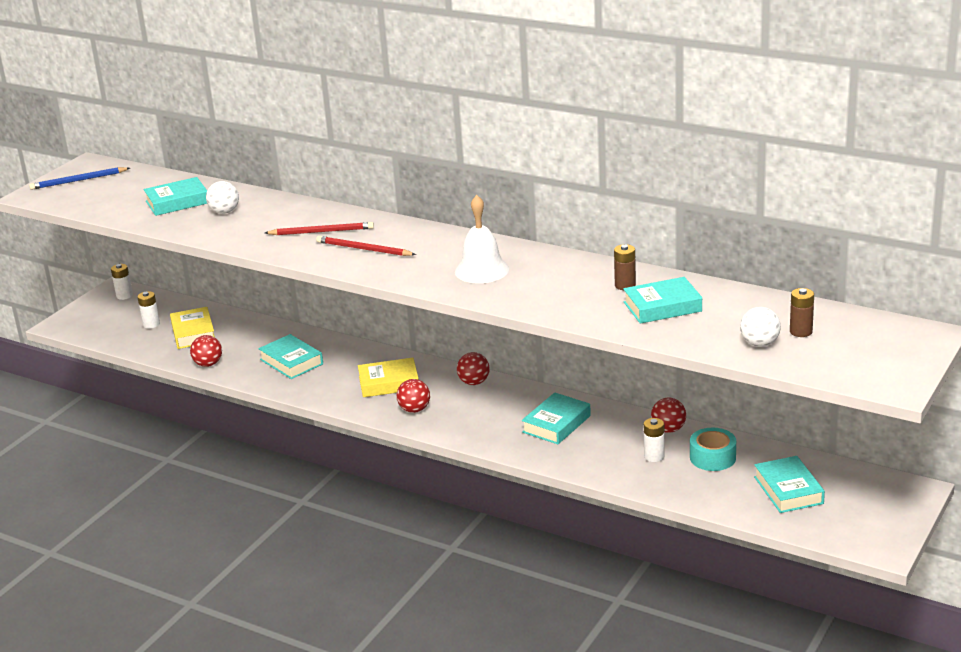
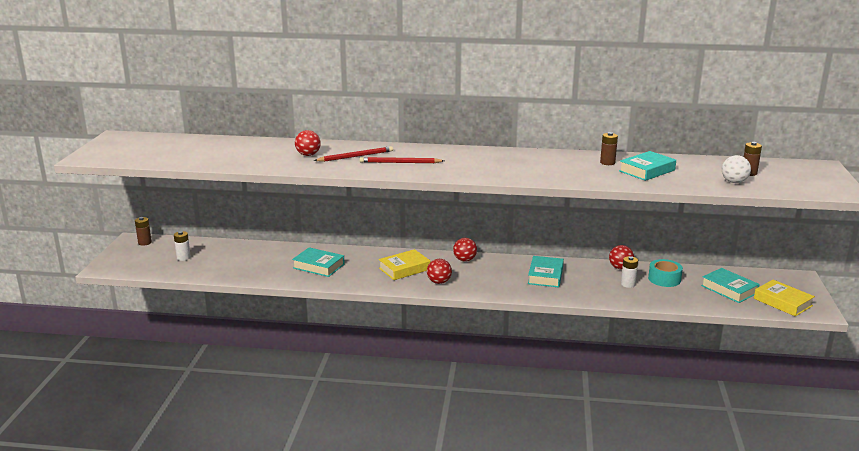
camera: 25 degrees left, 5 degrees down
blue pencil [29,167,130,190] -> none
white battery [111,264,133,300] -> brown battery [135,217,152,246]
turquoise book [144,177,207,216] -> none
yellow book [170,307,215,349] -> yellow book moved to [754,280,815,317]
red ball [190,335,222,367] -> red ball moved to [295,130,321,156]
white ball [206,181,239,214] -> none
white bell [455,195,509,283] -> none

